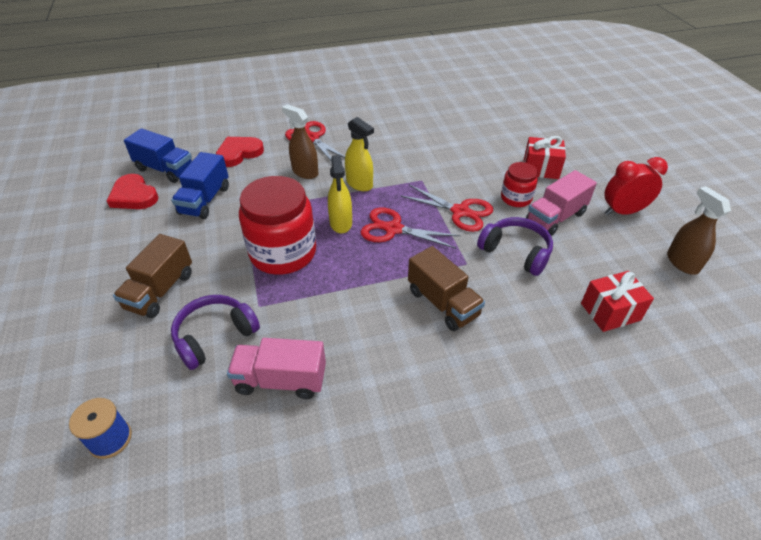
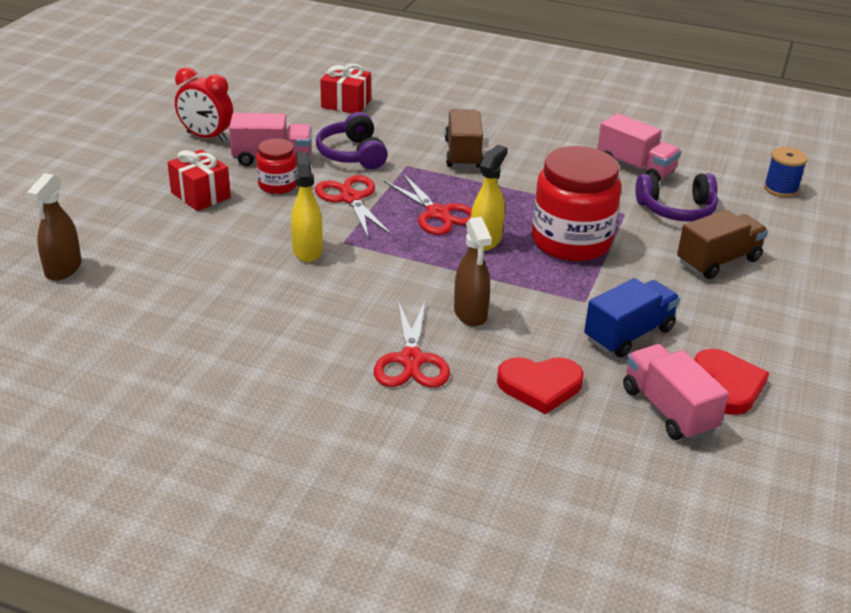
camera: 145 degrees left, 10 degrees down
blue truck [124,128,192,183] -> pink truck [623,344,729,441]
yellow spray bottle [345,117,374,191] -> yellow spray bottle moved to [291,152,322,262]
brown spray bottle [667,186,731,275] -> brown spray bottle moved to [26,173,82,281]

